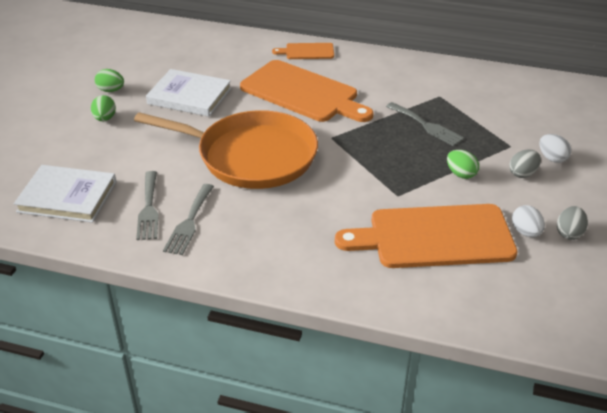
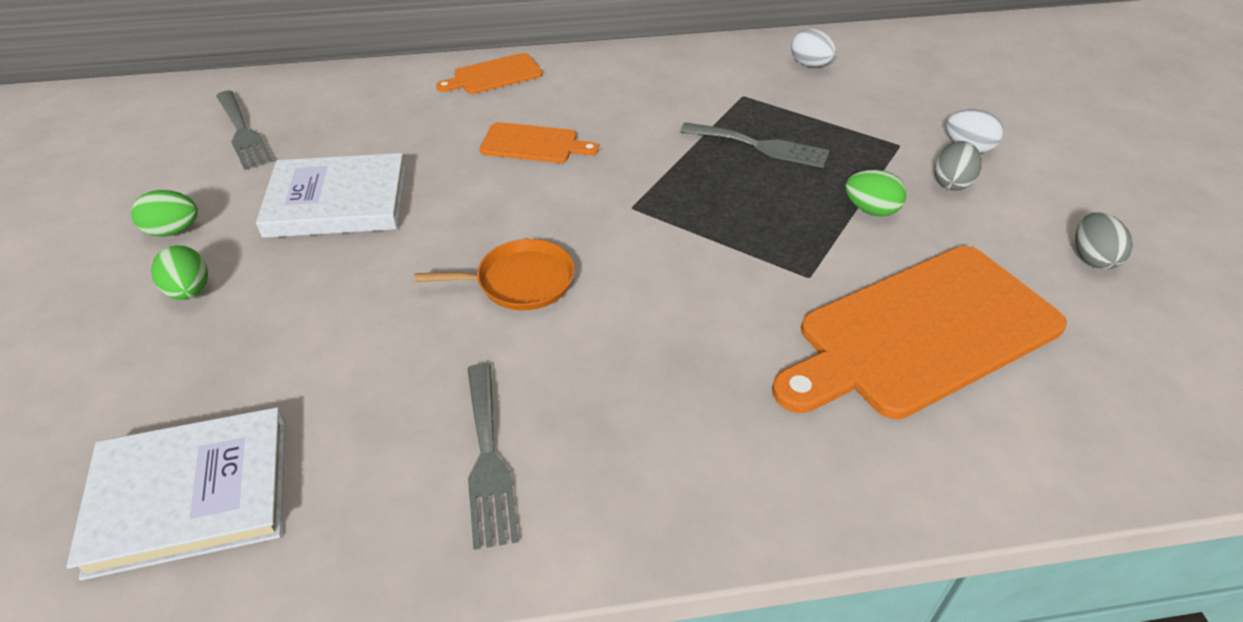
camera: 25 degrees left, 5 degrees up
orange pan [134,110,318,189] -> orange pan [415,239,575,310], size x0.43
grey fork [136,171,159,240] -> grey fork moved to [216,91,274,170]
orange cutting board [240,60,373,122] -> orange cutting board [480,122,599,163], size x0.48
white egg [512,205,545,237] -> white egg moved to [791,28,836,67]

